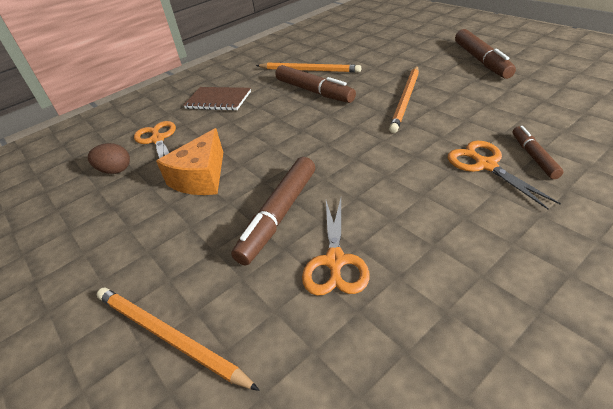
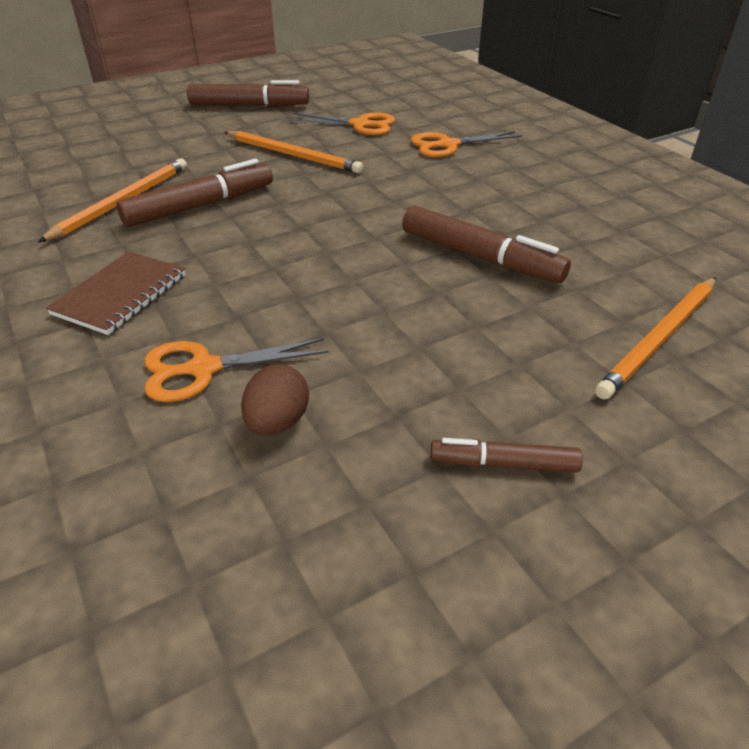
camera: 85 degrees left, 0 degrees up
orange cheese [156,128,223,195] -> none
orange scissors [302,198,370,296] -> orange scissors moved to [289,112,395,135]
brown marker [513,126,564,179] -> brown marker moved to [430,438,583,472]

